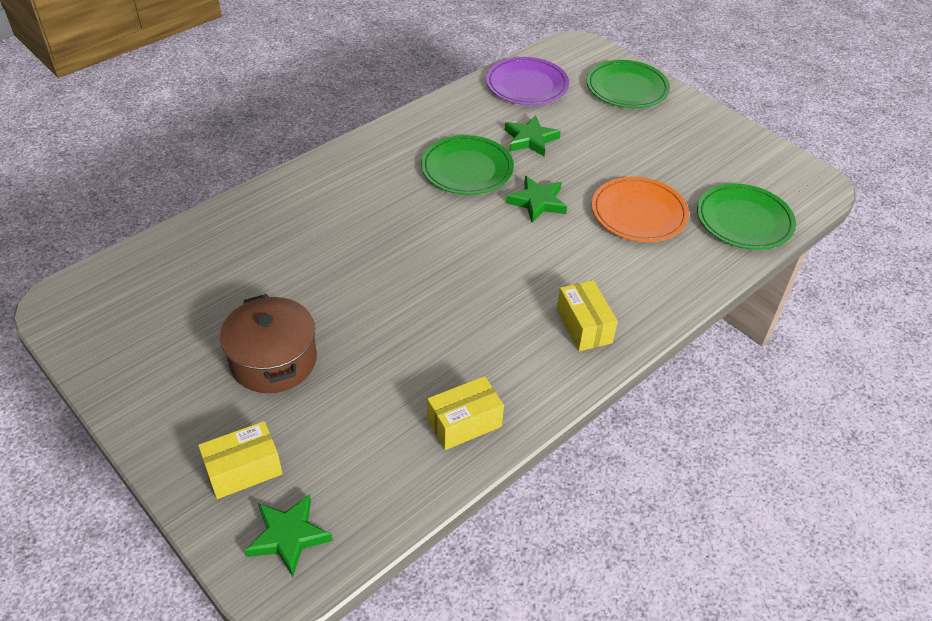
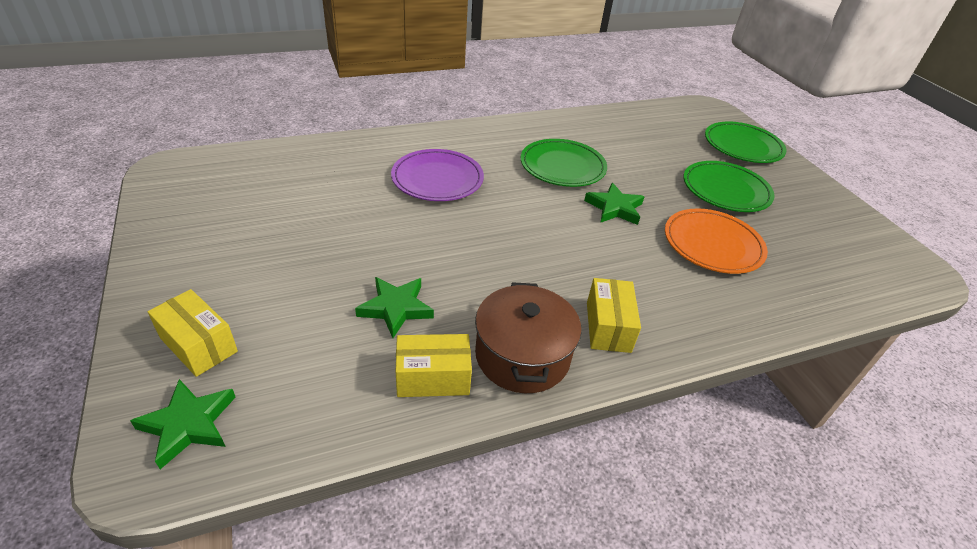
camera: 20 degrees right, 5 degrees down
yellow box [198,421,283,499] -> yellow box turned 45 degrees clockwise [147,289,238,377]
brown pot [220,294,317,393] -> brown pot moved to [475,282,581,393]
purple plate [486,57,569,105] -> purple plate moved to [391,149,484,201]
green star [505,115,561,156] -> green star moved to [355,277,434,338]
green plate [697,184,796,250] -> green plate moved to [683,161,775,212]

